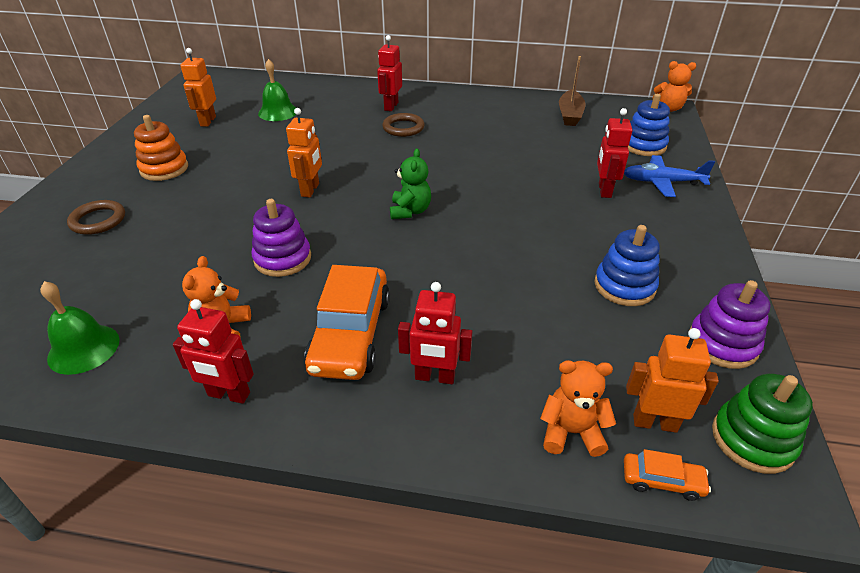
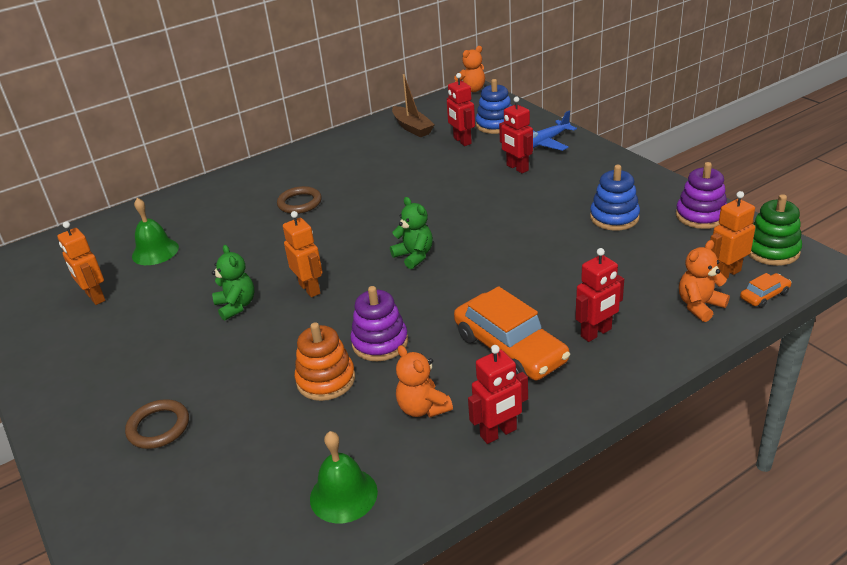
camera: 40 degrees left, 5 degrees down
orange stacking toy [134,115,188,181] -> orange stacking toy moved to [295,322,355,401]
red robot [377,35,402,111] -> red robot moved to [447,73,475,146]
none -> green teddy bear [212,245,255,321]

